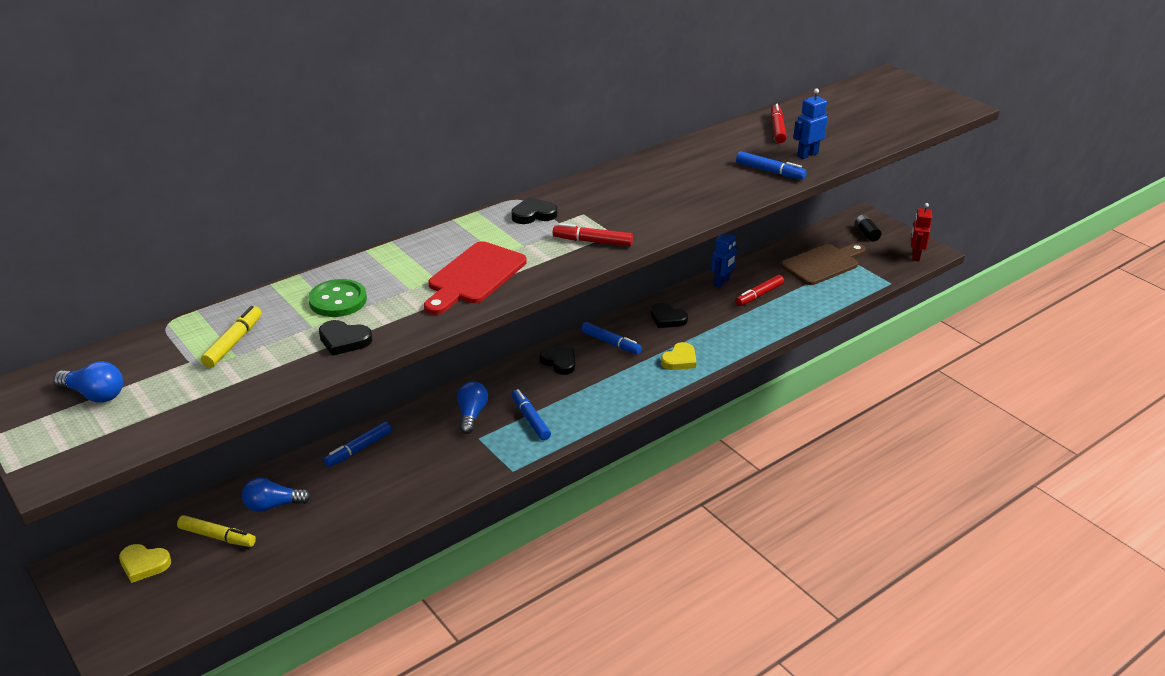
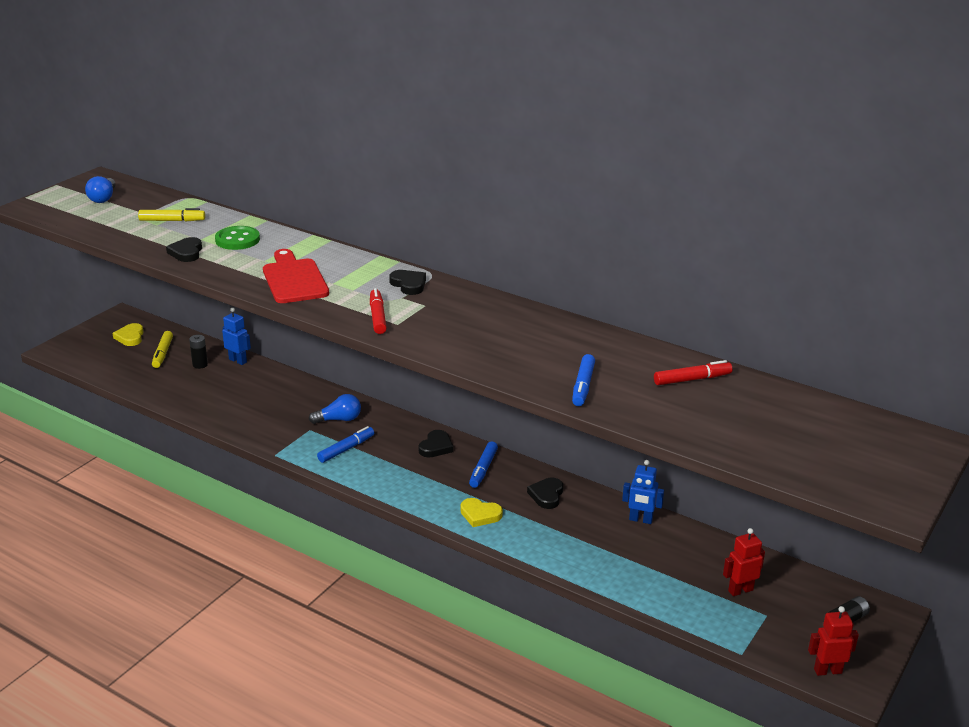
camera: 70 degrees right, 5 degrees down
blue light bulb [242,478,311,512] -> black battery [189,335,208,369]
blue marker [324,422,392,467] -> none
red cutting board [424,241,527,315] -> red cutting board turned 60 degrees clockwise [263,249,329,303]
red marker [735,275,784,306] -> none
brown cutting board [781,243,866,285] -> red robot [723,528,765,596]
blue robot [793,88,828,159] -> blue robot moved to [222,308,251,365]

